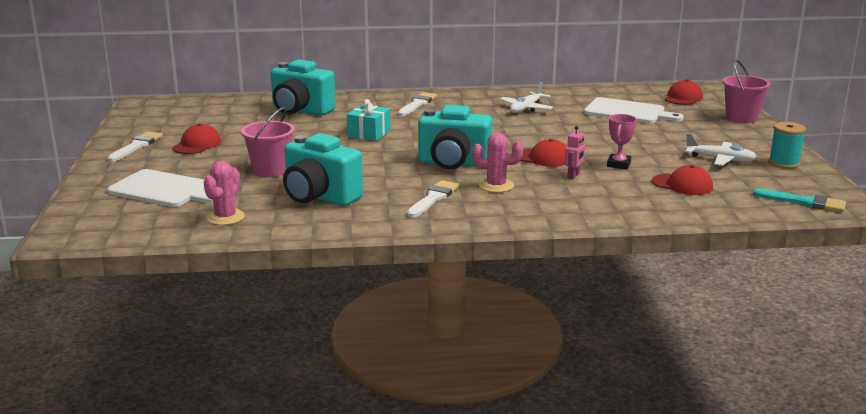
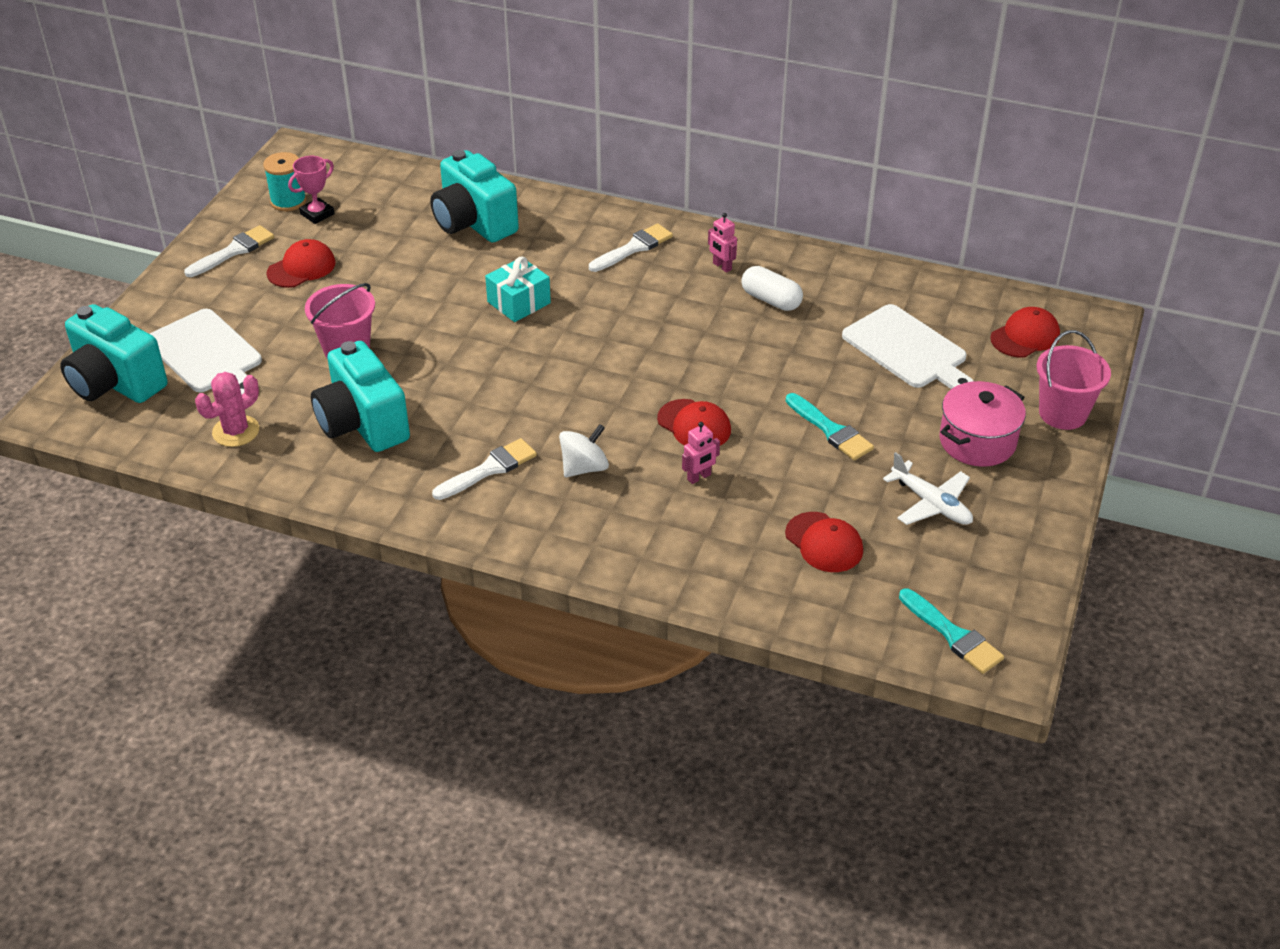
camera: 25 degrees right, 20 degrees up
turquoise camera [418,105,492,169] -> turquoise camera moved to [60,304,167,403]
pink cactus [472,133,523,193] -> white spinning top [559,424,609,477]
white plane [500,82,553,113] -> white capsule [741,266,803,311]
pink trophy [607,114,637,169] -> pink trophy moved to [288,156,335,224]
turquoise spool [769,122,806,169] -> turquoise spool moved to [263,152,307,211]
none -> pink robot [708,213,737,273]
none -> turquoise brush [786,393,874,460]
none -> pink pot [940,381,1026,467]

